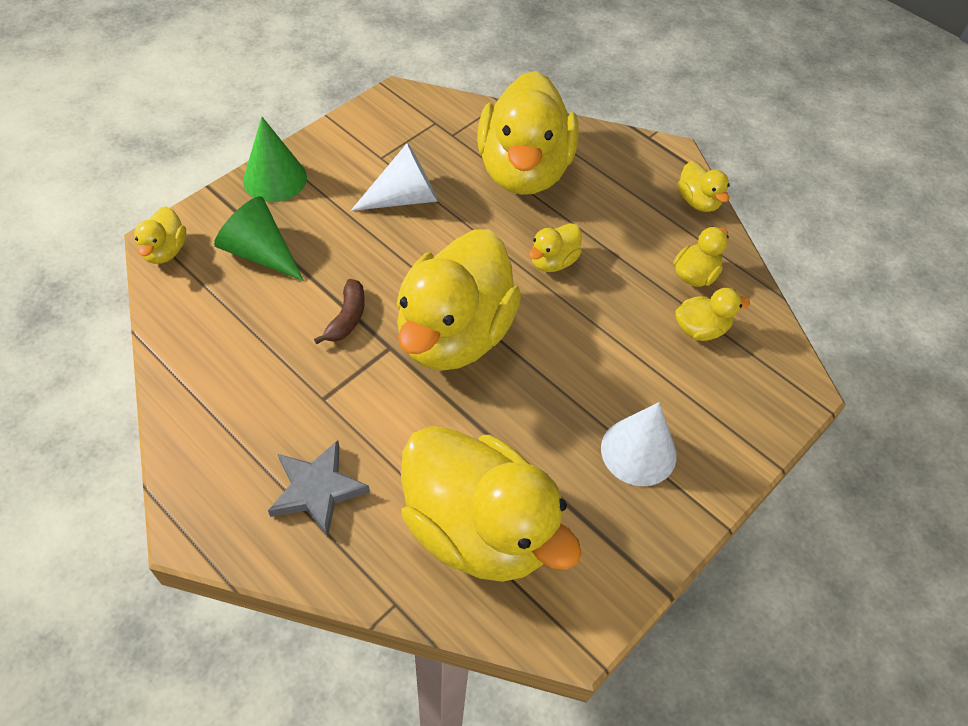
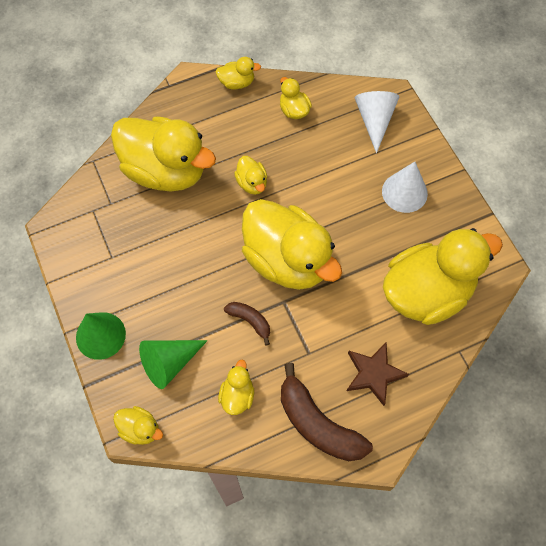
camera: 65 degrees left, 10 degrees up
grey star [268,440,370,537] -> brown star [347,343,409,406]
white cone [351,143,438,211] -> white cone moved to [355,91,399,153]
yellow duck [675,288,750,341] -> yellow duck moved to [218,359,254,415]
none -> brown banana [281,363,373,461]

